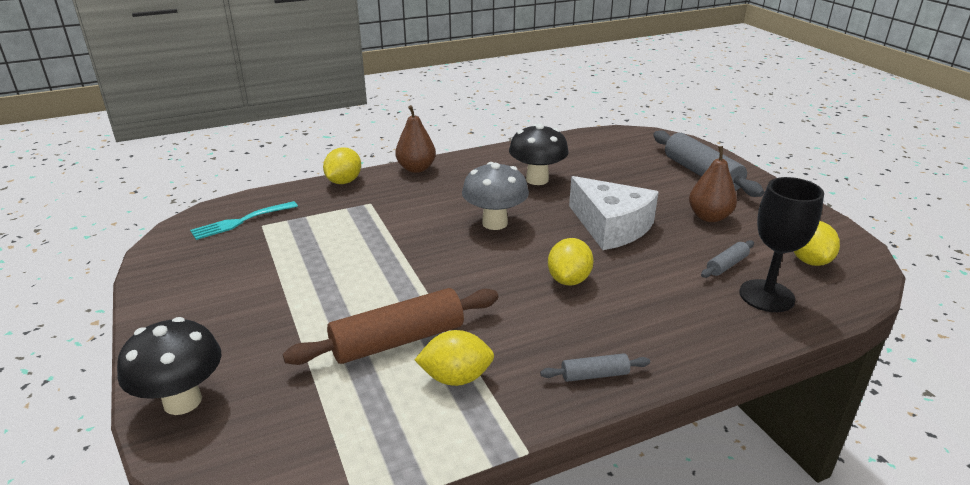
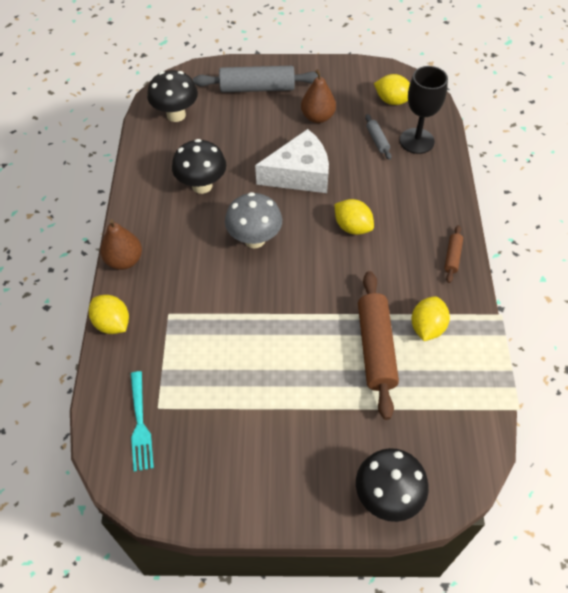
camera: 65 degrees left, 25 degrees up
grey rolling pin [540,353,650,382] -> brown rolling pin [444,225,463,283]
none -> black mushroom [147,70,198,122]

